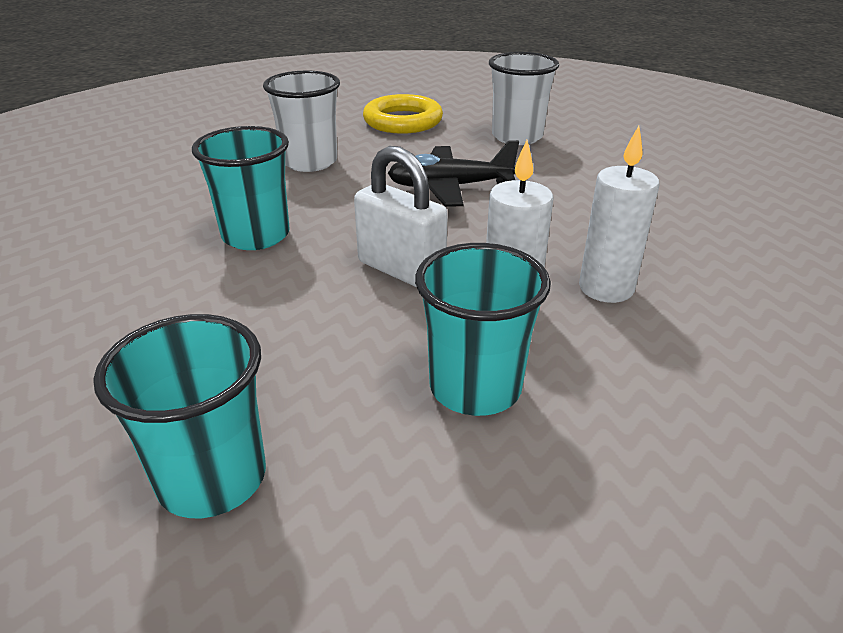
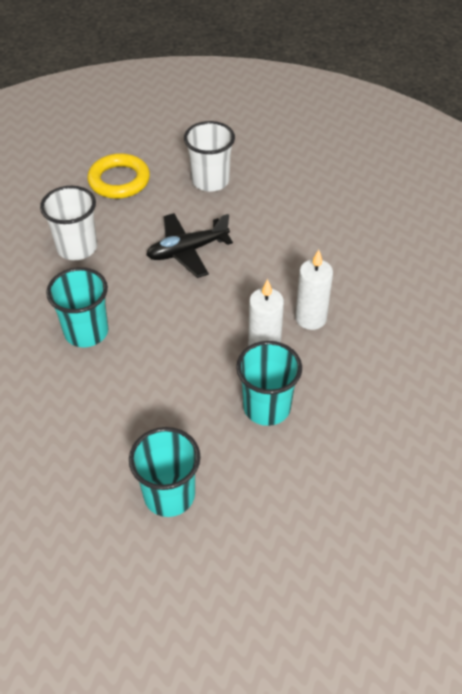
camera: 20 degrees left, 15 degrees up
white padlock [354,146,448,287] -> none

